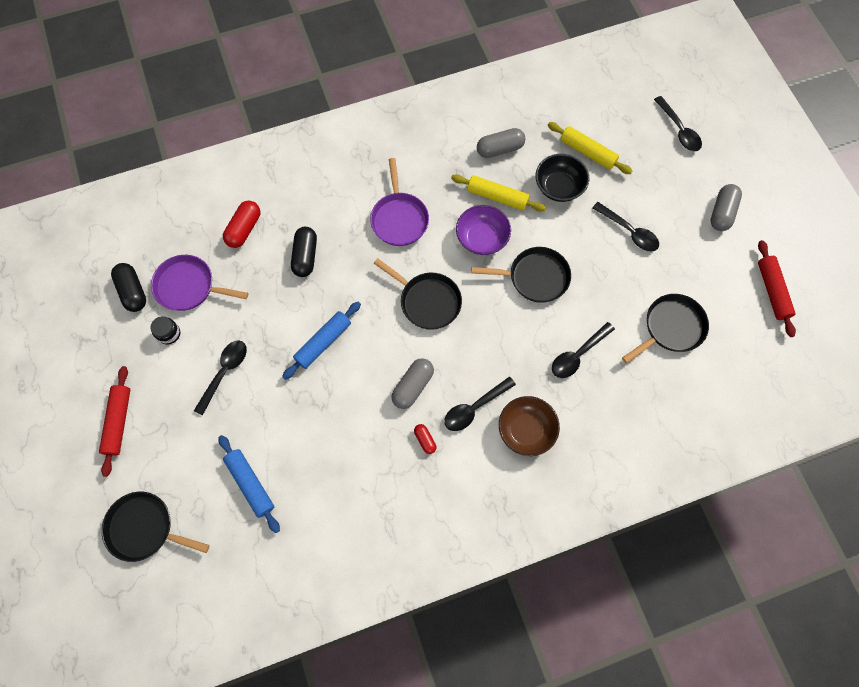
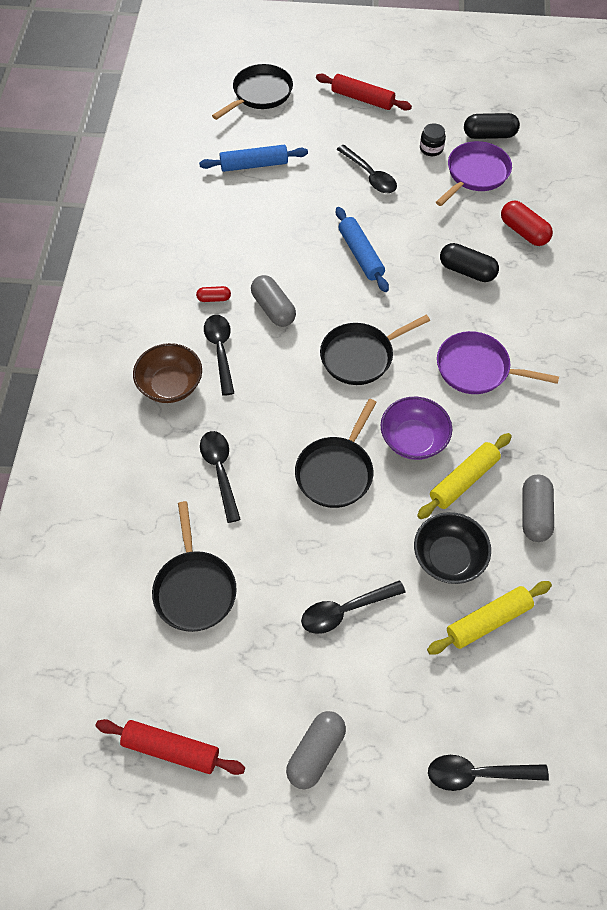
camera: 115 degrees right, 10 degrees down
grey capsule [711,184,742,231] -> grey capsule turned 75 degrees clockwise [286,711,346,789]

